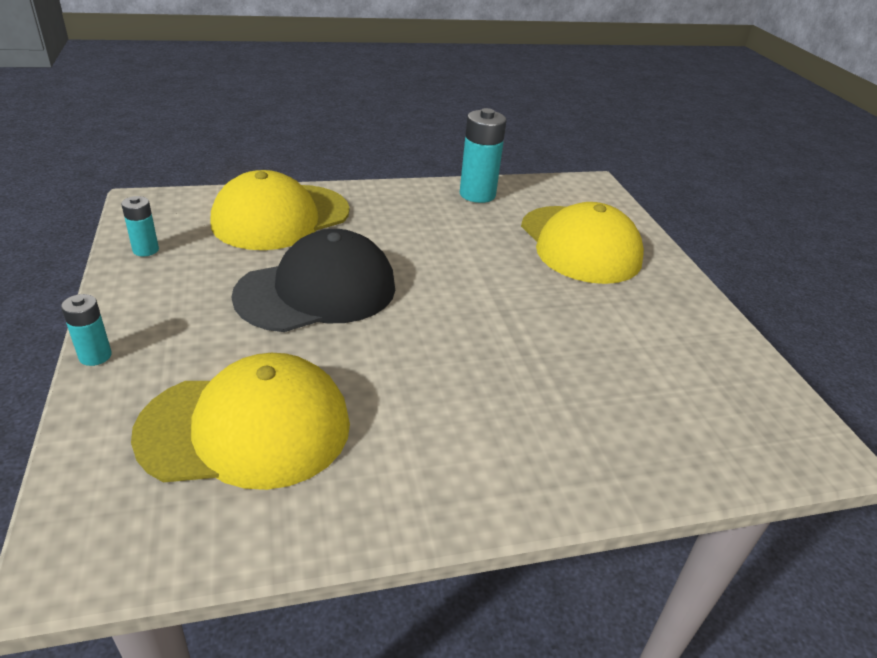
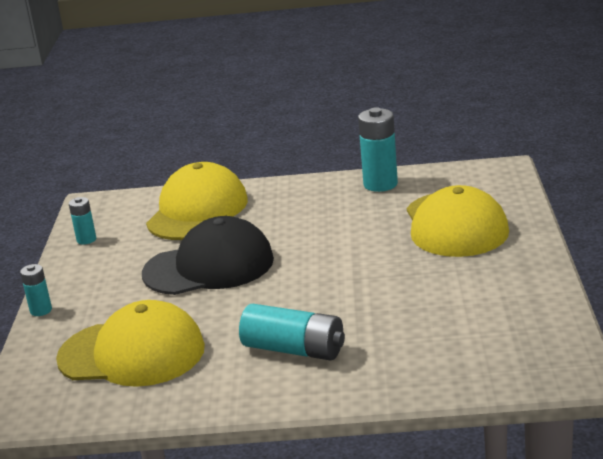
camera: 20 degrees right, 10 degrees down
yellow cap [211,170,350,250] -> yellow cap turned 135 degrees clockwise [146,162,248,240]
none -> turquoise battery [239,304,345,360]

